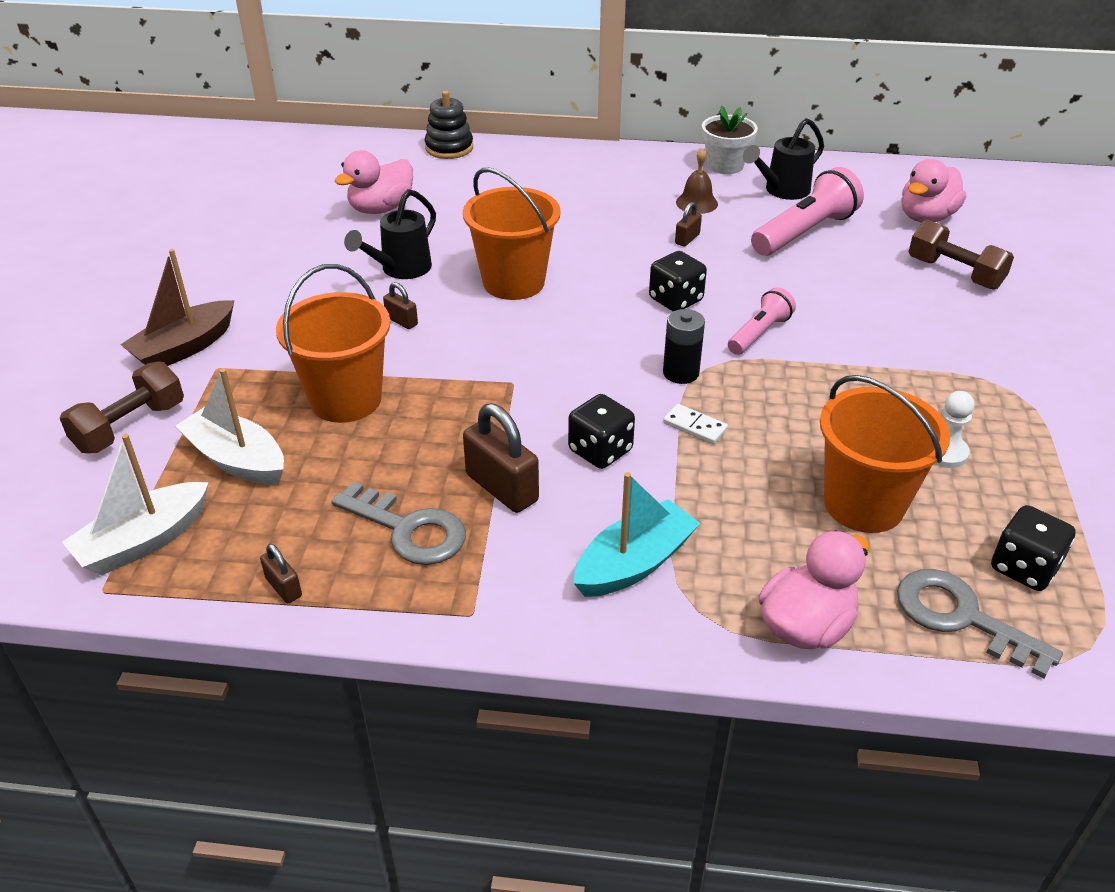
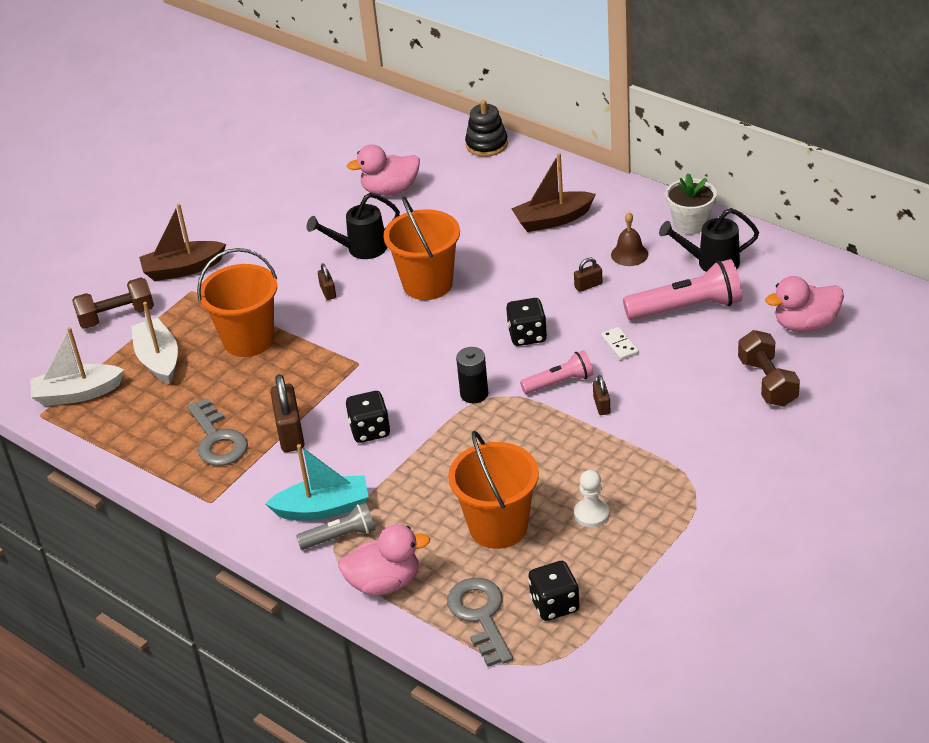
camera: 35 degrees right, 0 degrees up
brown padlock [260,544,302,603] -> brown padlock moved to [593,375,610,415]
white domino [663,404,728,444] -> white domino moved to [601,327,639,360]
none -> grey flashlight [296,503,376,550]
none -> brown boat [511,153,596,232]

